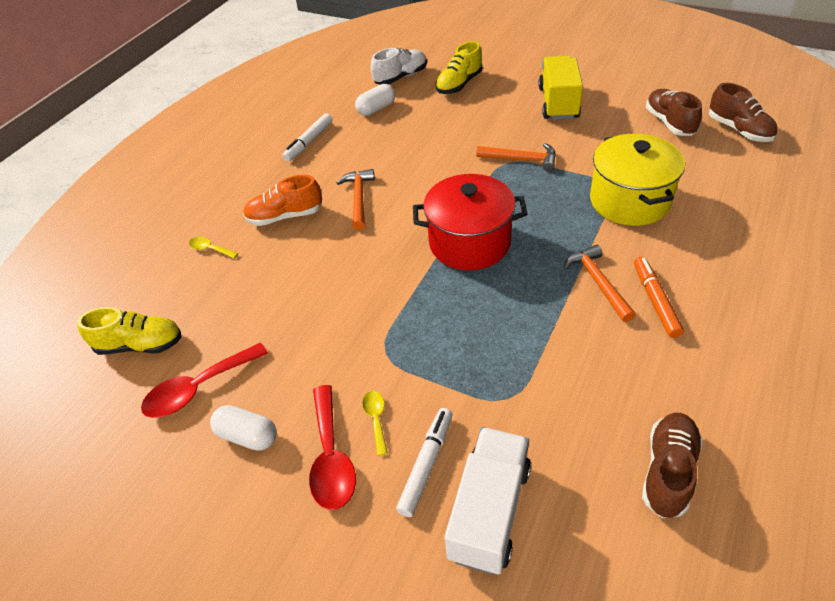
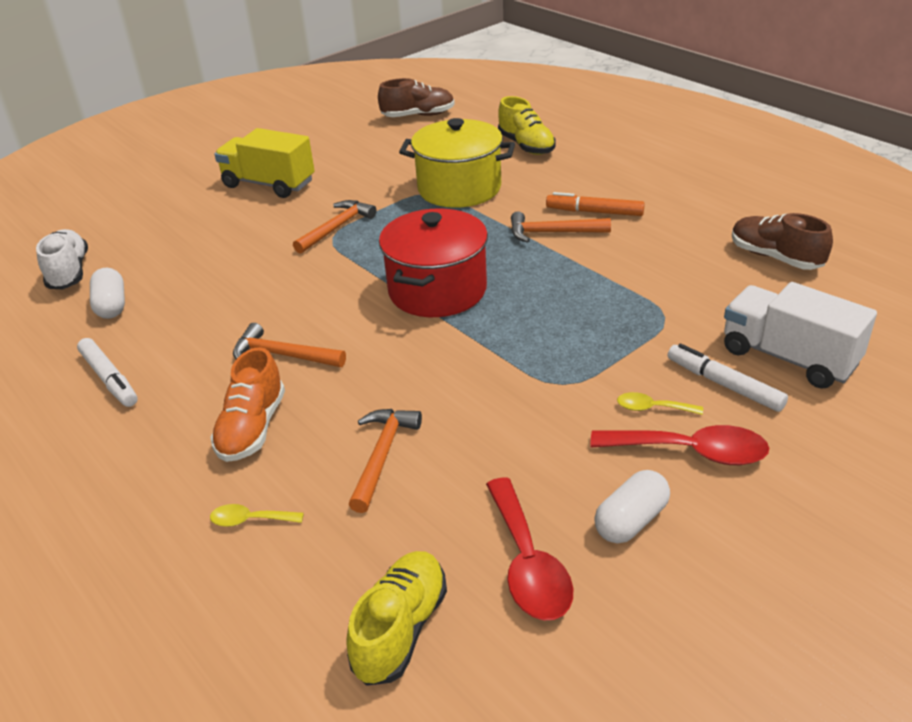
camera: 70 degrees left, 10 degrees down
yellow spoon [189,237,238,258] -> yellow spoon turned 45 degrees clockwise [210,504,304,527]
yellow shoe [436,41,483,94] -> yellow shoe moved to [498,96,556,155]
brown shoe [646,89,702,136] -> none
none -> orange hammer [349,409,422,513]

